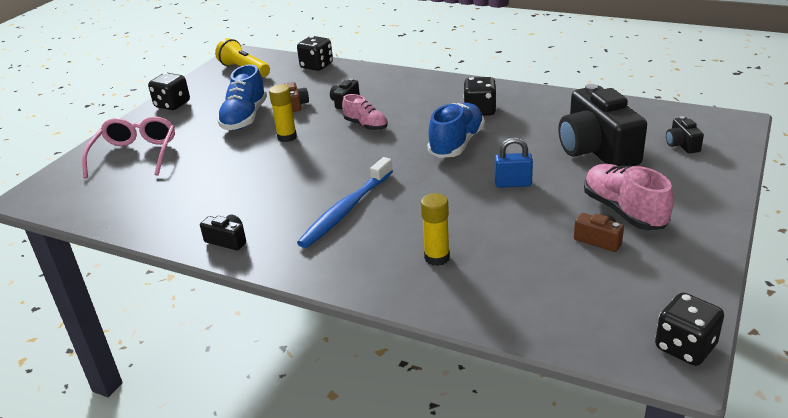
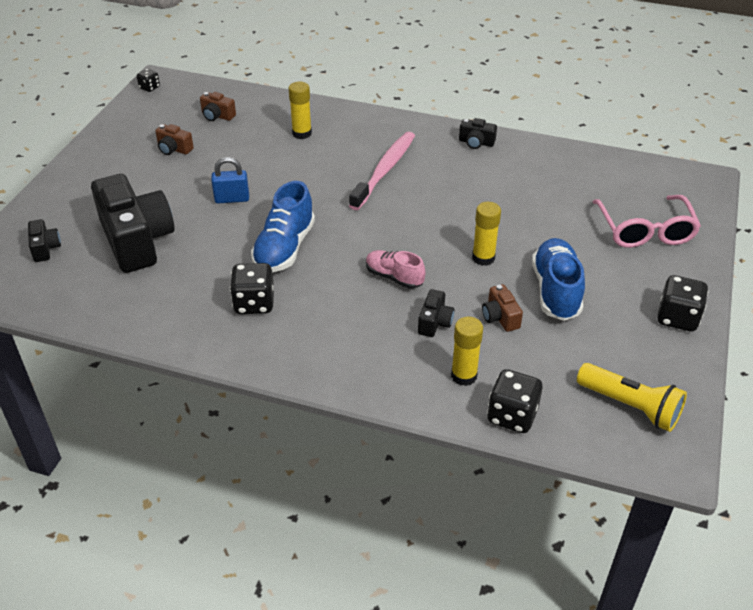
camera: 170 degrees right, 10 degrees up
blue toothbrush [297,157,393,248] -> pink toothbrush [349,132,415,210]
pink shoe [584,164,674,230] -> none
black dice [655,293,724,366] -> black dice [136,69,160,92], size x0.56
none -> brown camera [200,92,236,121]
none -> yellow glue stick [451,317,483,386]

